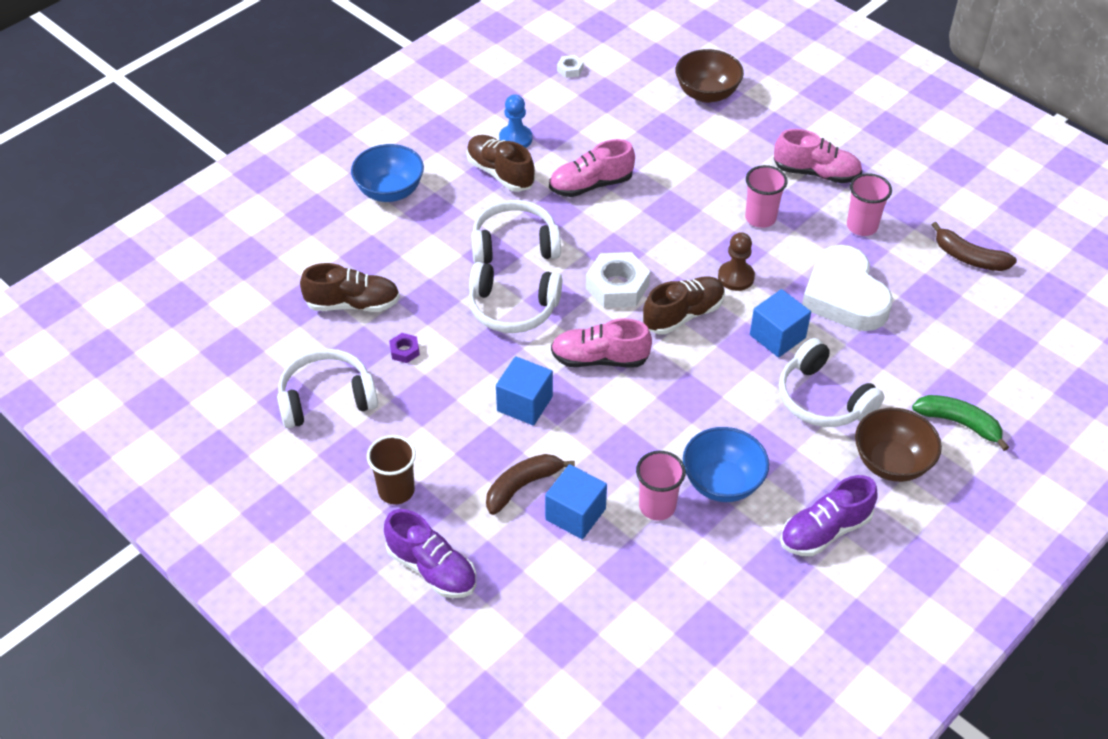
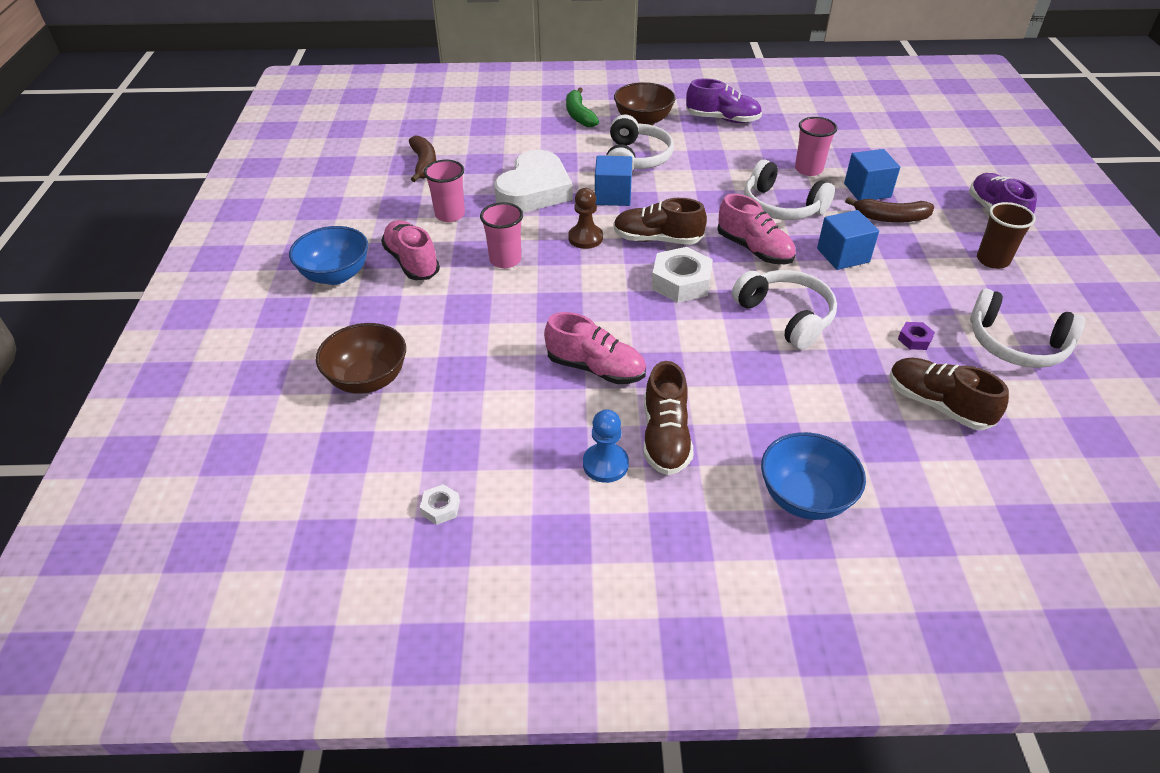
camera: 135 degrees left, 5 degrees down
white headphones [471,200,561,263] -> white headphones moved to [744,160,835,220]
blue bowl [683,427,769,502] -> blue bowl moved to [289,226,368,285]

